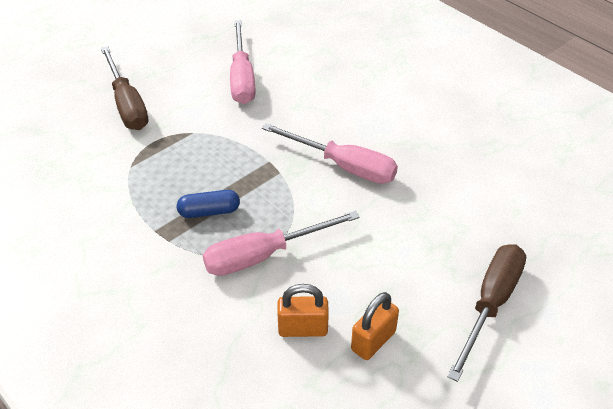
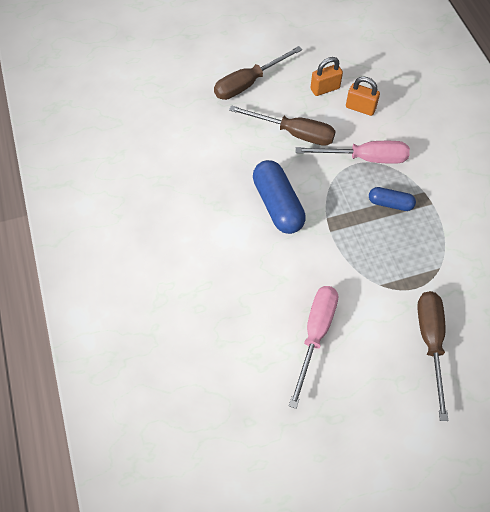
camera: 155 degrees left, 15 degrees up
pink screwdriver [262,123,398,184] -> blue capsule [253,160,306,234]
none -> brown screwdriver [229,105,336,146]

